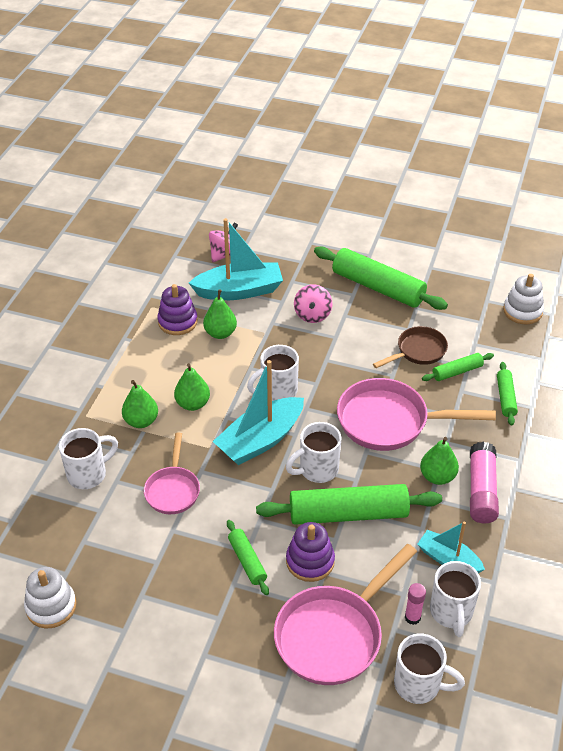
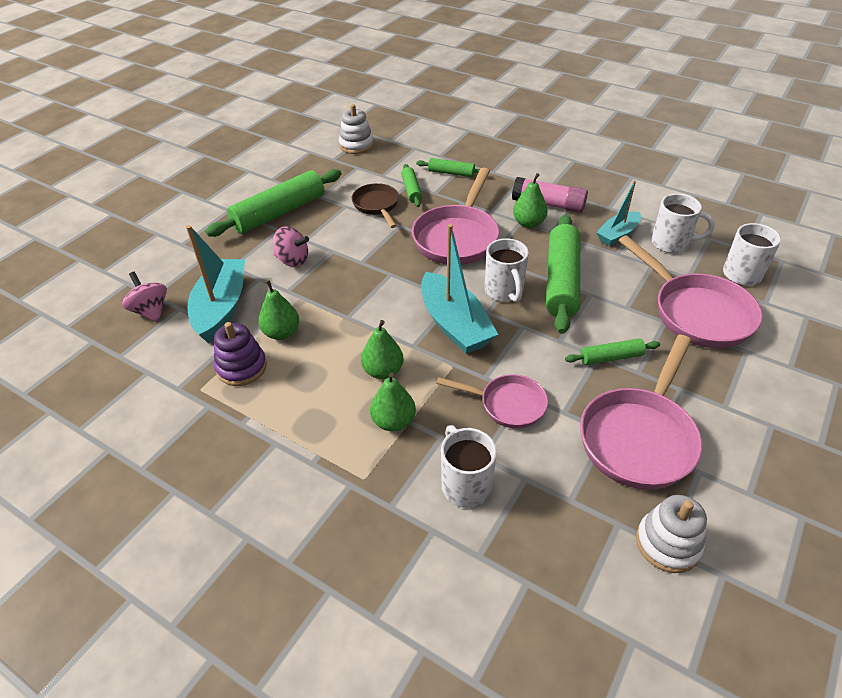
camera: 75 degrees left, 0 degrees up
white mug [247,345,299,401] -> none
purple stacking toy [286,522,335,582] -> none
pink glue stick [405,583,426,625] -> none
none -> pink pan [580,334,702,490]

